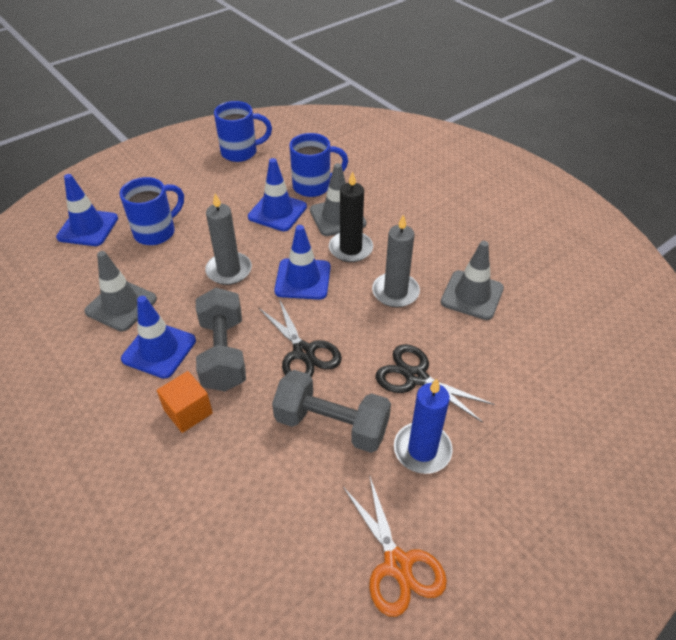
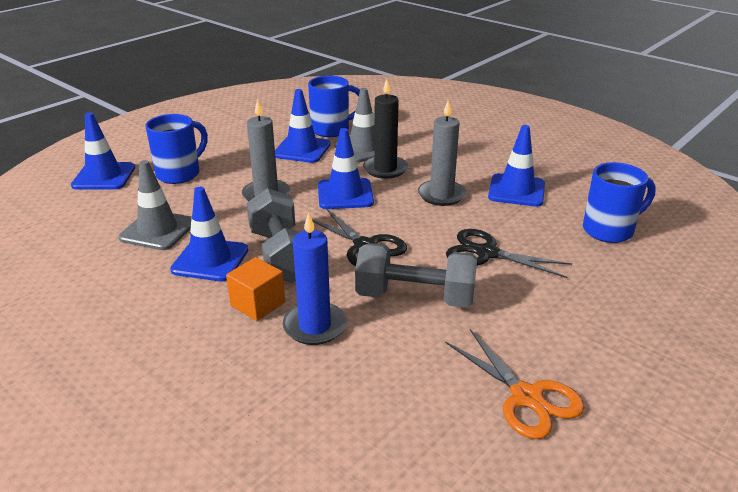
camera: 10 degrees left, 15 degrees down
blue mug [214,101,272,162] -> blue mug moved to [583,162,656,243]
blue candle [394,379,453,474] -> blue candle moved to [283,212,347,345]
grey traffic cone [441,241,504,320] -> blue traffic cone [488,125,545,207]

